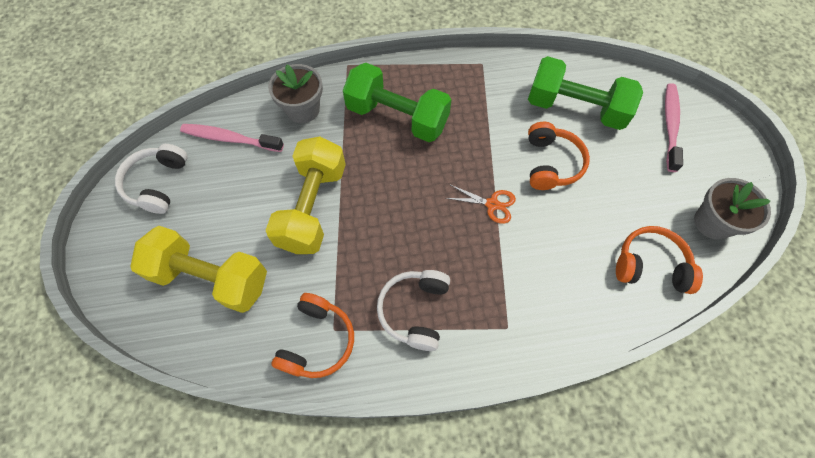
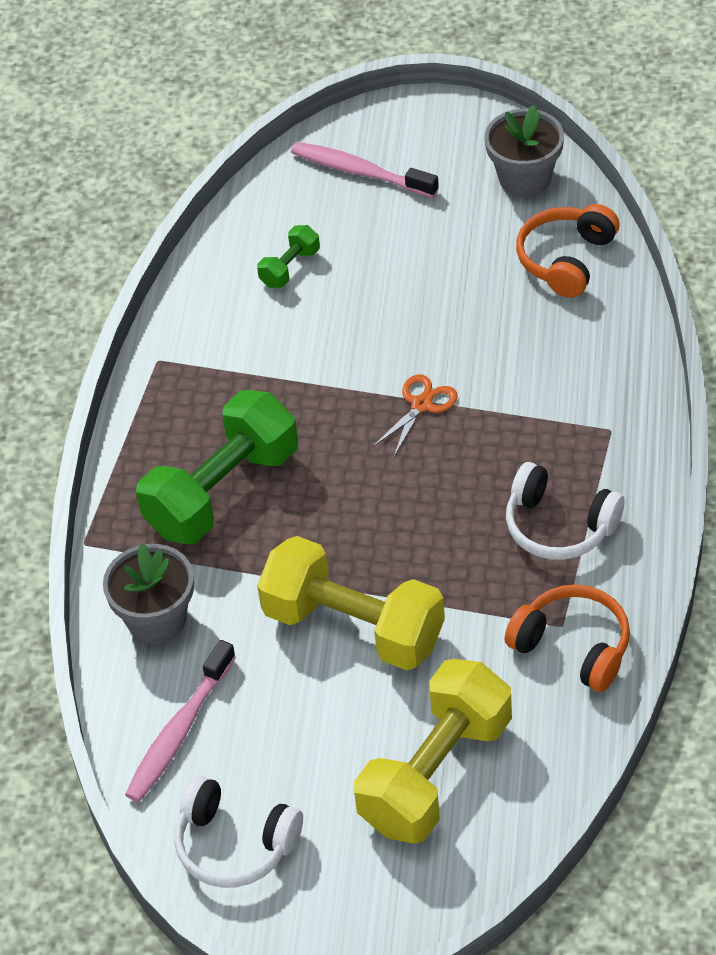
camera: 70 degrees left, 15 degrees down
green dumbbell [528,56,643,130] -> green dumbbell [257,225,320,288], size x0.45
orange headphones [528,122,590,190] -> none

